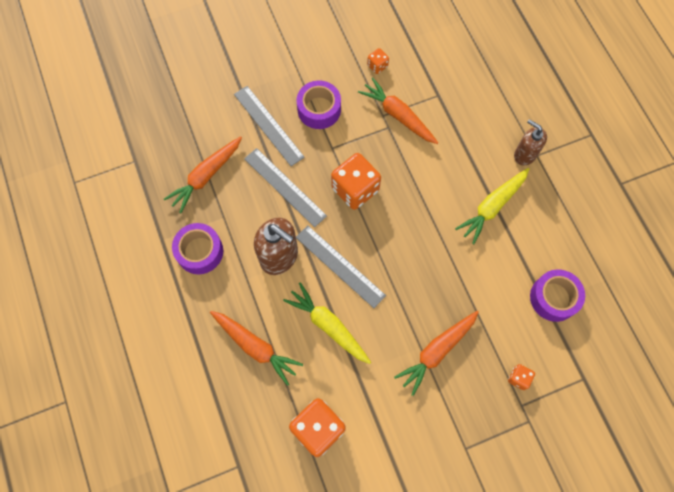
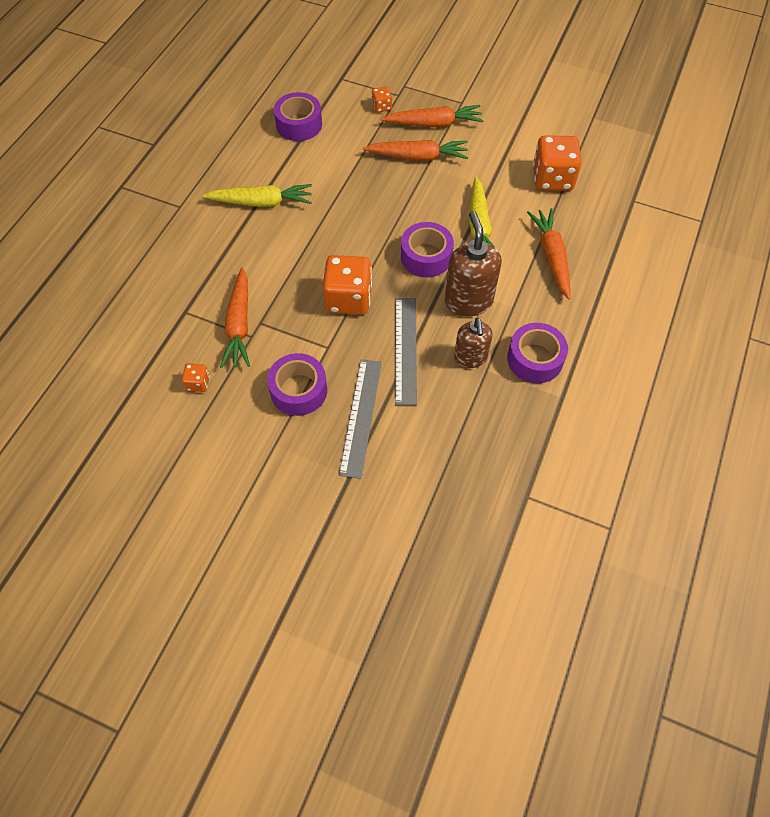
camera: 135 degrees left, 10 degrees down
orange carrot [164,136,242,213] -> orange carrot moved to [380,105,484,127]
grey ruler [296,225,386,308] -> purple tape [401,222,454,277]
brown soap dispenser [514,119,547,166] -> brown soap dispenser moved to [454,317,492,368]

